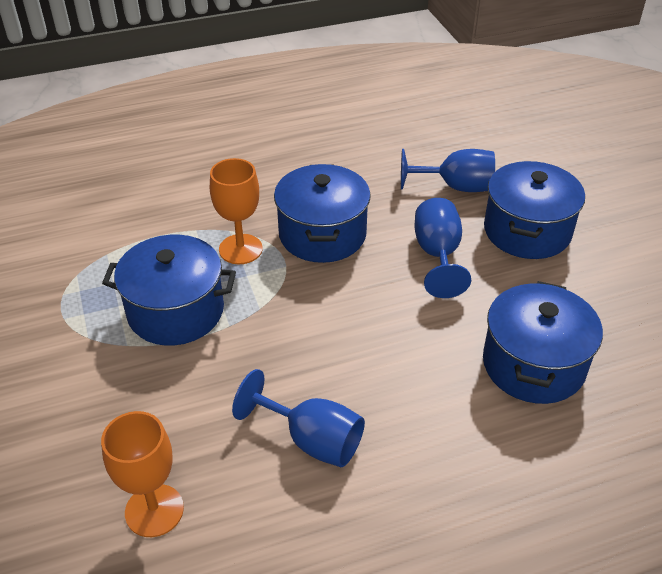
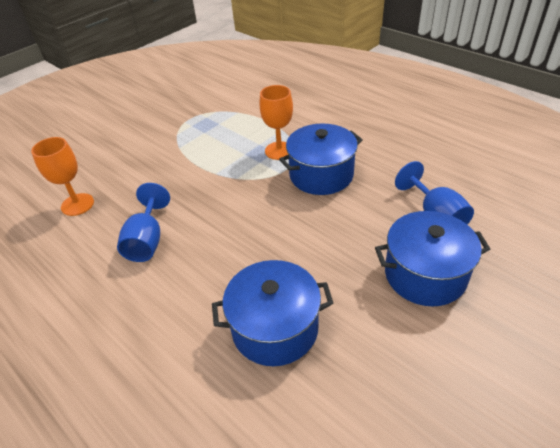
camera: 65 degrees right, 0 degrees up
blue pot [102,235,236,346] -> none
blue goblet [415,198,471,298] -> none

